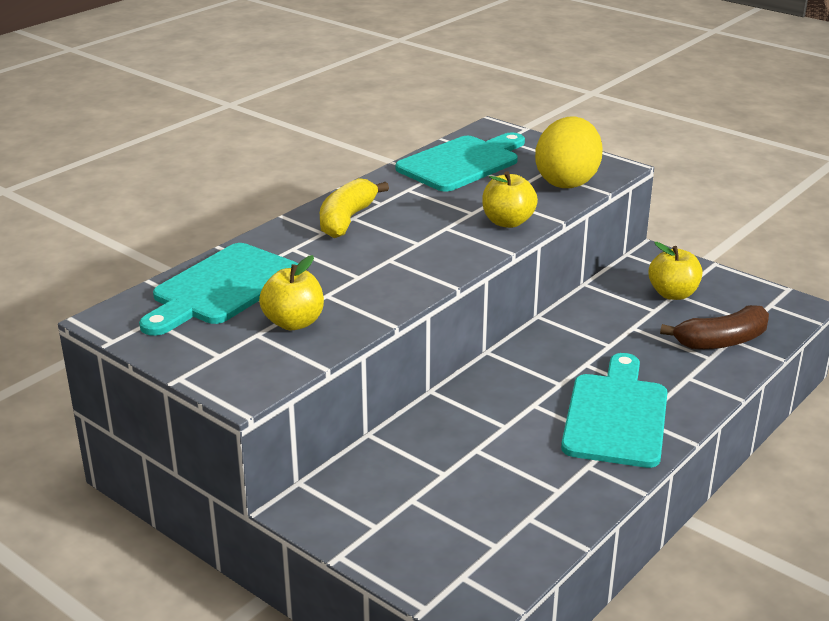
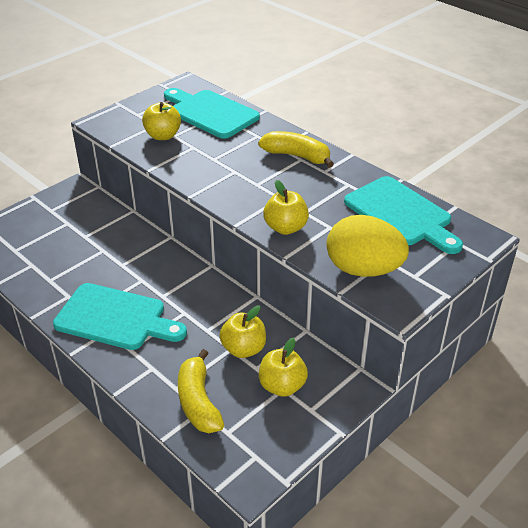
camera: 95 degrees right, 10 degrees up
brown banana [660,305,769,349] -> yellow banana [178,349,224,433]
none -> yellow apple [219,306,266,358]

